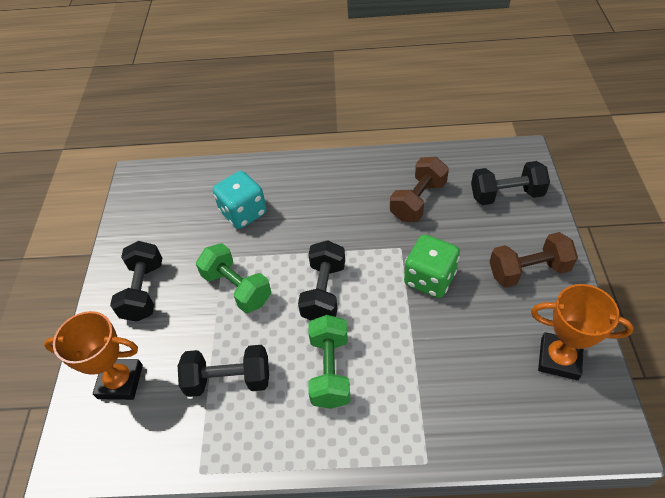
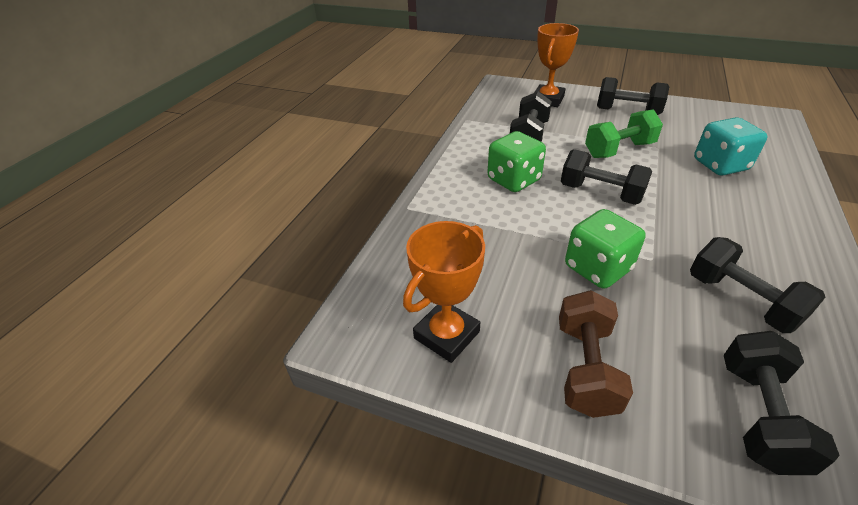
camera: 110 degrees right, 10 degrees down
green dumbbell [308,315,351,409] -> green dice [487,131,546,192]
brown dumbbell [390,157,449,222] -> black dumbbell [690,237,826,333]

